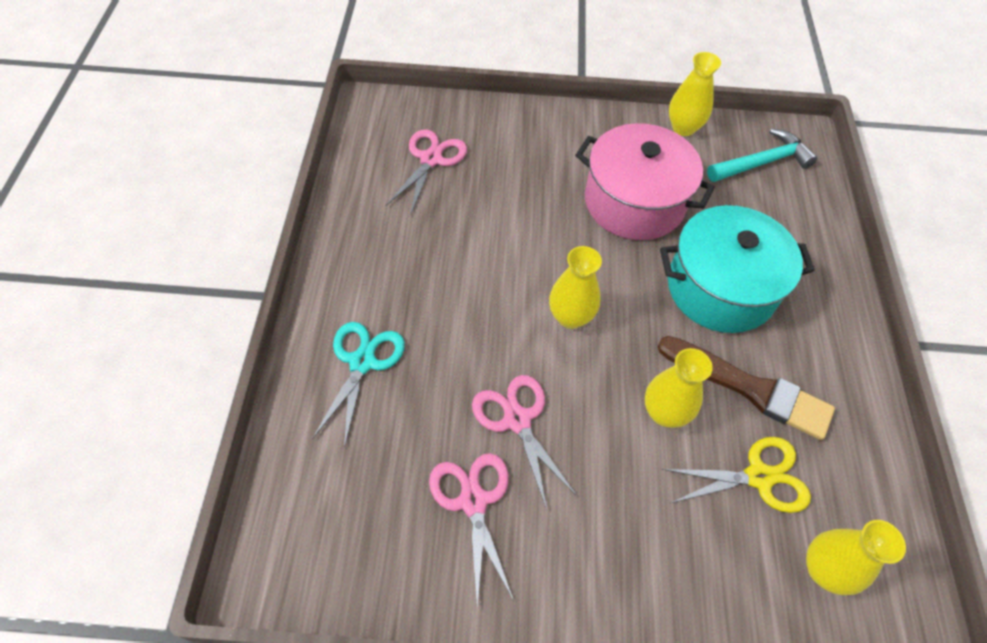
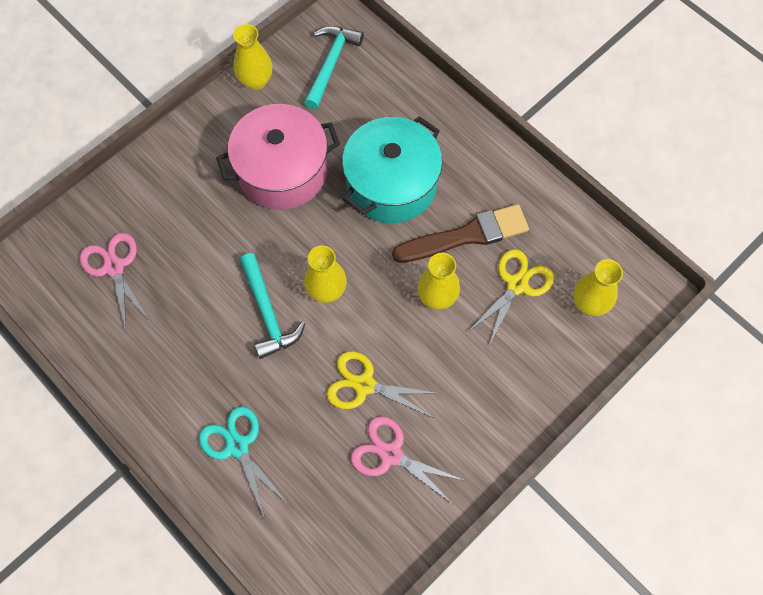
camera: 45 degrees left, 10 degrees up
pink scissors [472,375,578,510] -> yellow scissors [326,351,441,418]
none -> turquoise hammer [240,253,305,359]

